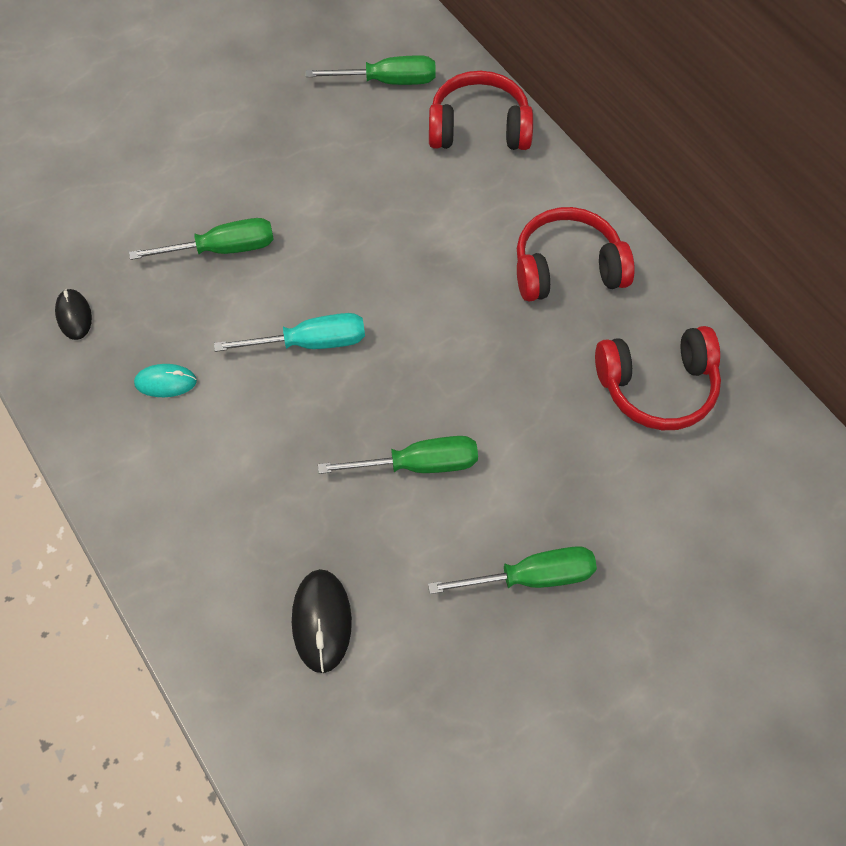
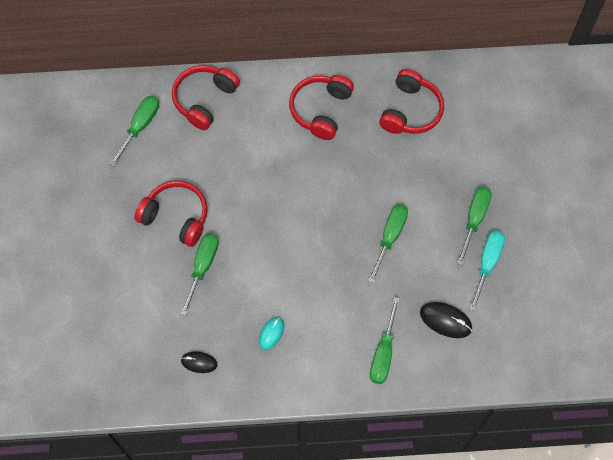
camera: 60 degrees left, 5 degrees up
turquoise screwdriver [214,313,365,352] -> turquoise screwdriver moved to [469,230,505,312]
none -> red headphones [134,180,208,247]
none -> green screwdriver [370,297,400,384]

